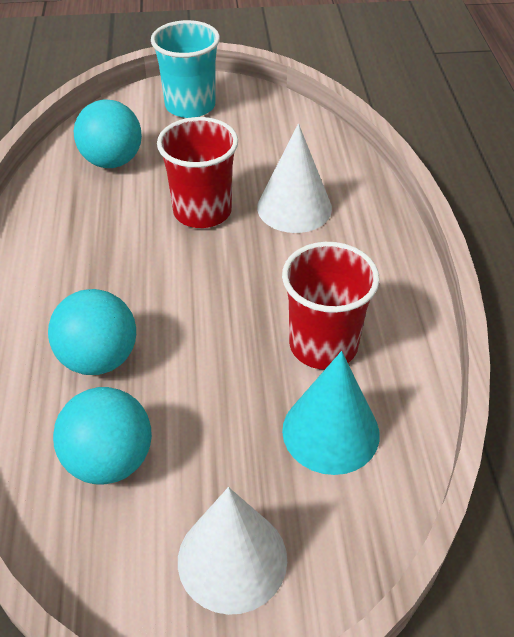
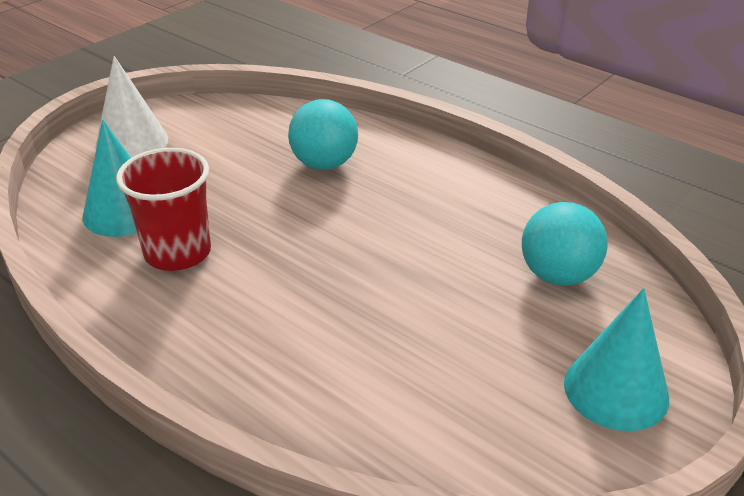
camera: 135 degrees right, 10 degrees down
turquoise ball [53,387,152,484] -> none
turquoise cup [151,20,220,118] -> turquoise cone [564,288,669,431]
red cup [157,117,238,228] -> none
white cone [257,124,332,233] -> none

